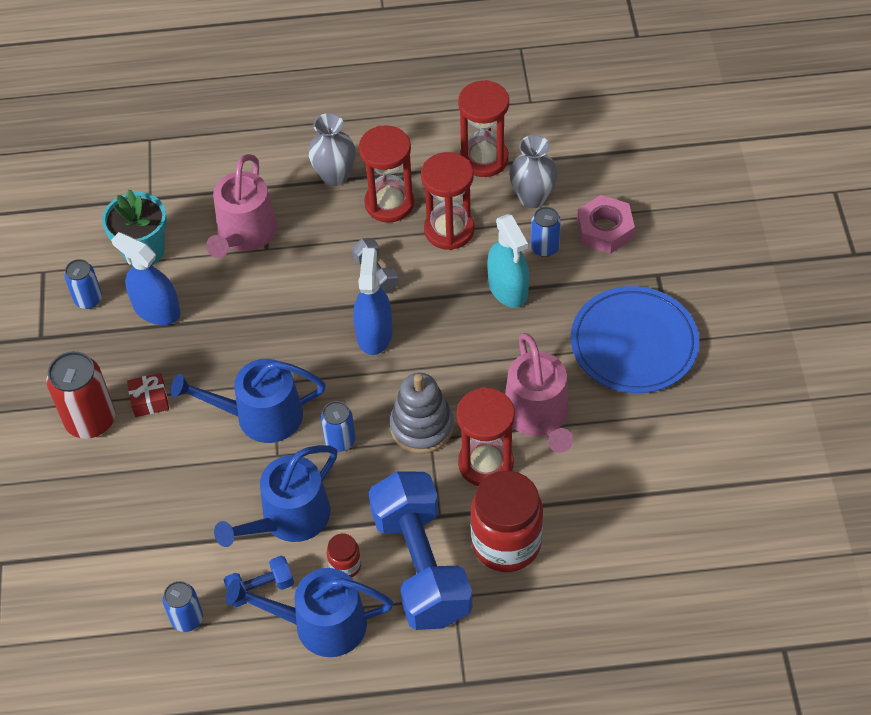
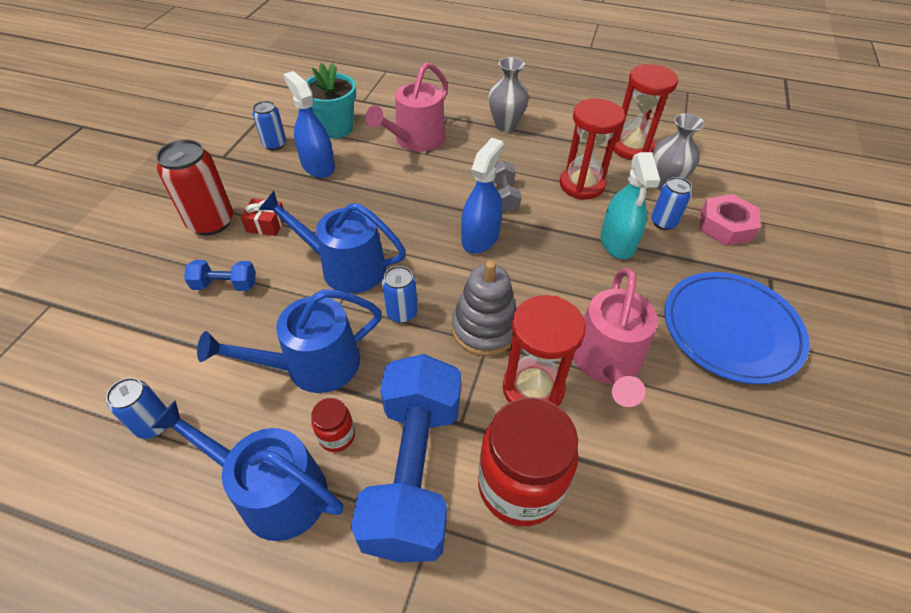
camera: 20 degrees right, 5 degrees down
blue dumbbell [224,556,294,607] -> blue dumbbell moved to [184,260,256,291]
red hourglass [359,125,414,223] -> none

